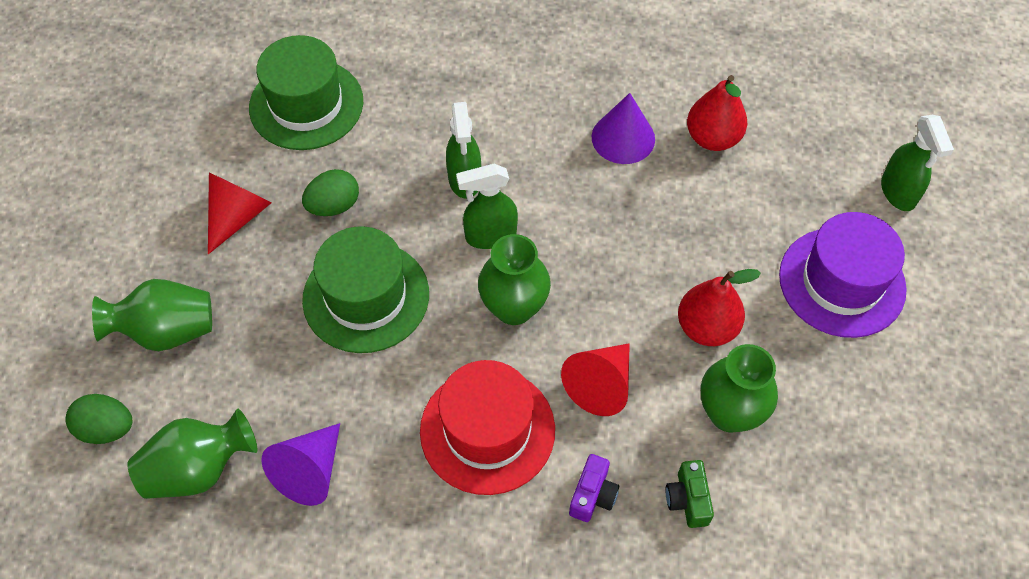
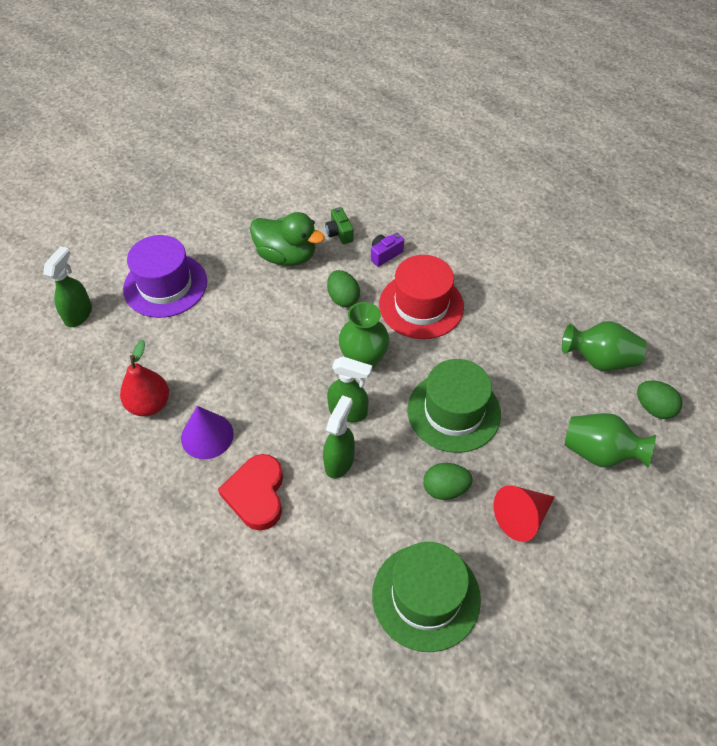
camera: 150 degrees left, 5 degrees down
purple cone [261,423,340,506] -> none
red cone [561,344,630,416] -> green egg [327,270,360,307]
green camera [665,460,714,528] -> green camera turned 135 degrees clockwise [325,207,354,244]
red pear [678,269,761,346] -> none
green vase [701,344,778,433] -> green duck [250,212,325,266]
none -> red heart [218,454,283,531]

